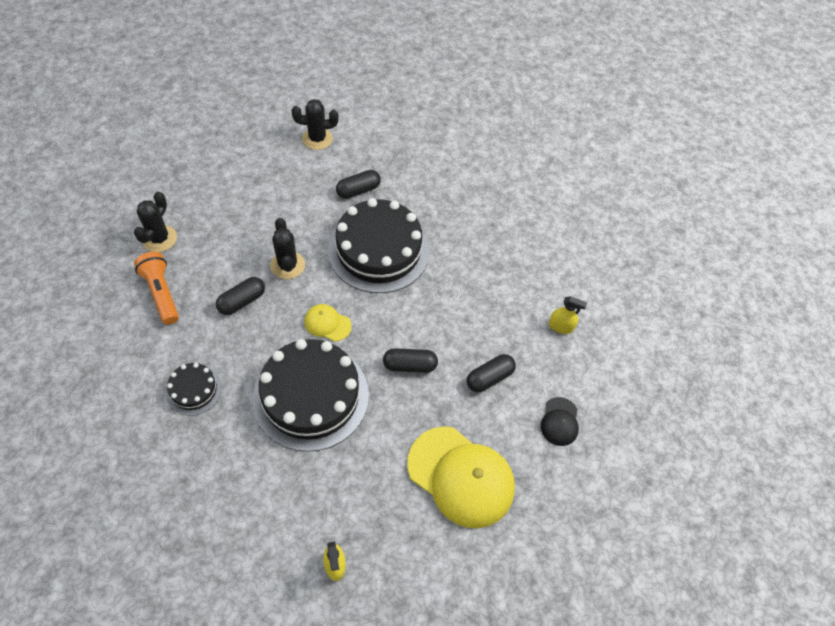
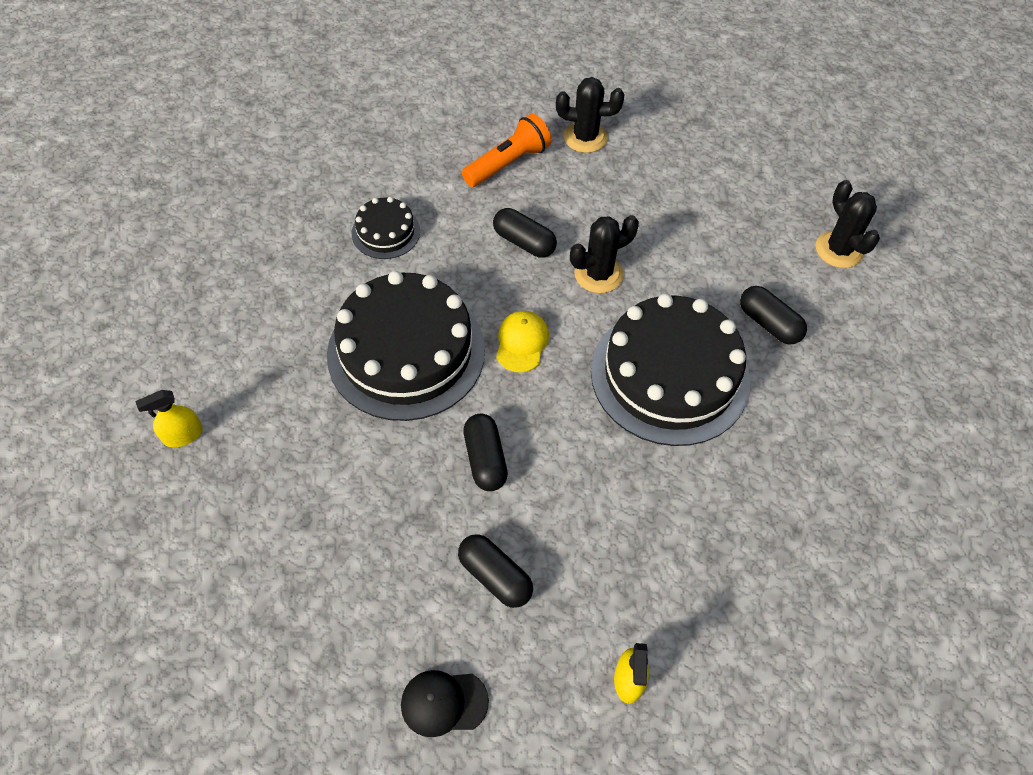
camera: 80 degrees right, 0 degrees up
yellow cap [407,426,515,528] -> none

